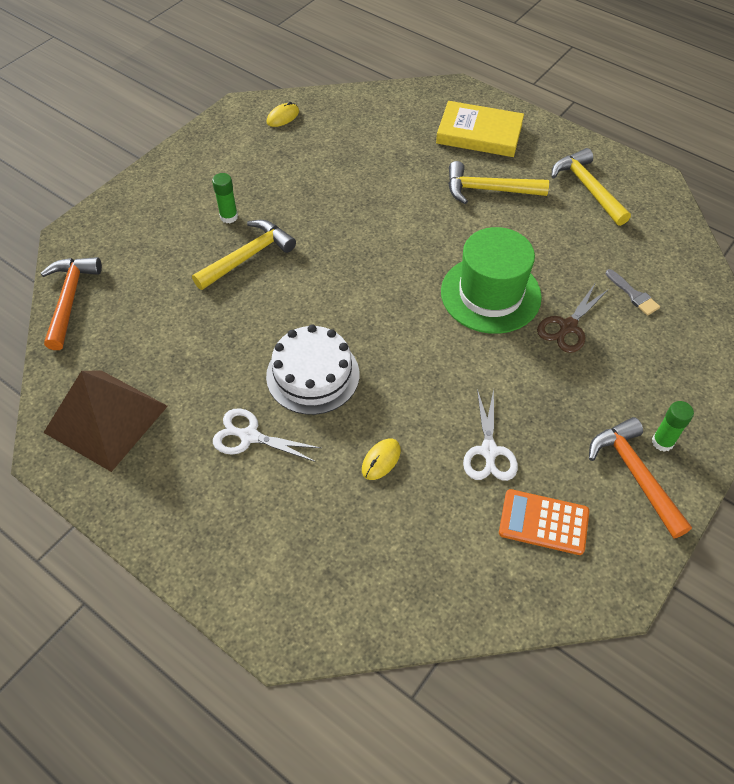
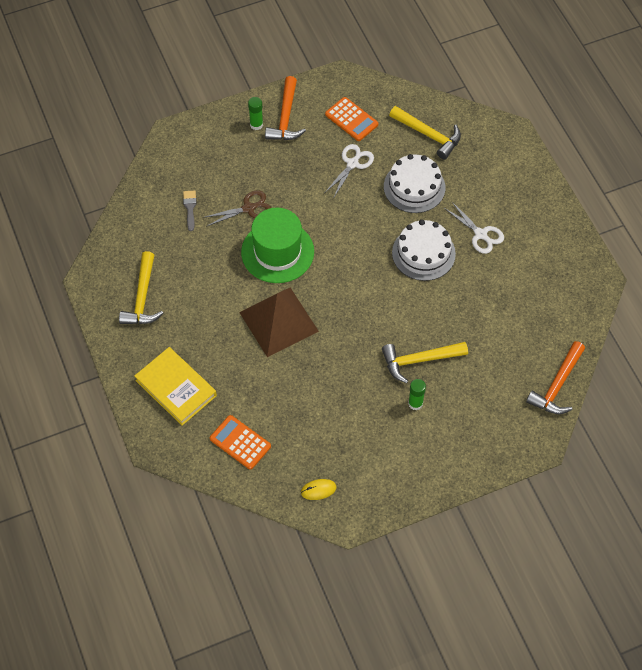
camera: 150 degrees left, 5 degrees up
brown pyramid [43,370,168,472] -> brown pyramid moved to [239,288,319,357]
yellow mouse [362,439,401,480] -> white cake [384,154,445,213]
yellow hammer [448,161,549,204] -> yellow hammer moved to [389,106,461,159]
none -> orange calculator [210,415,271,470]

